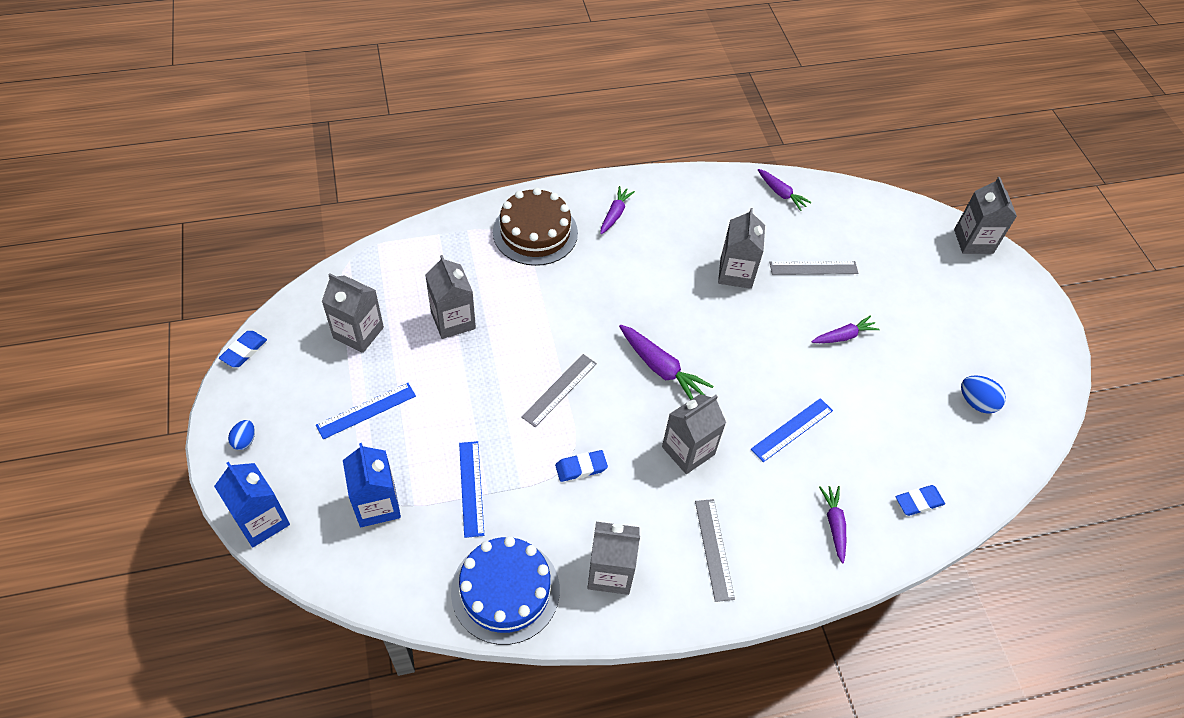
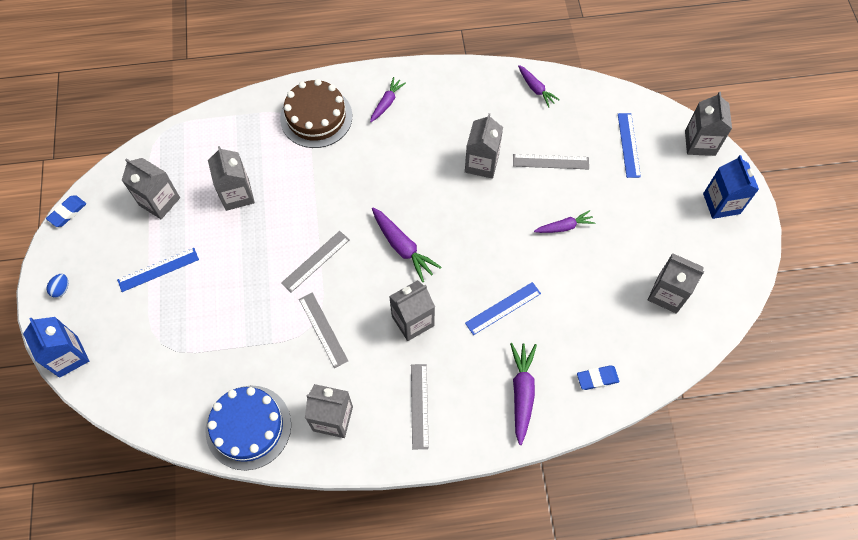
camera: 10 degrees right, 10 degrees up
blue carton [343,443,401,527] -> blue carton moved to [703,155,759,219]
blue ruler [459,441,484,538] -> blue ruler moved to [618,113,641,178]
blue eraser [555,450,608,482] -> grey ruler [299,292,348,368]
purple carrot [819,486,846,563] -> purple carrot [510,343,537,445], size x1.53
blue egg [961,375,1006,414] -> grey carton [648,253,704,314]

